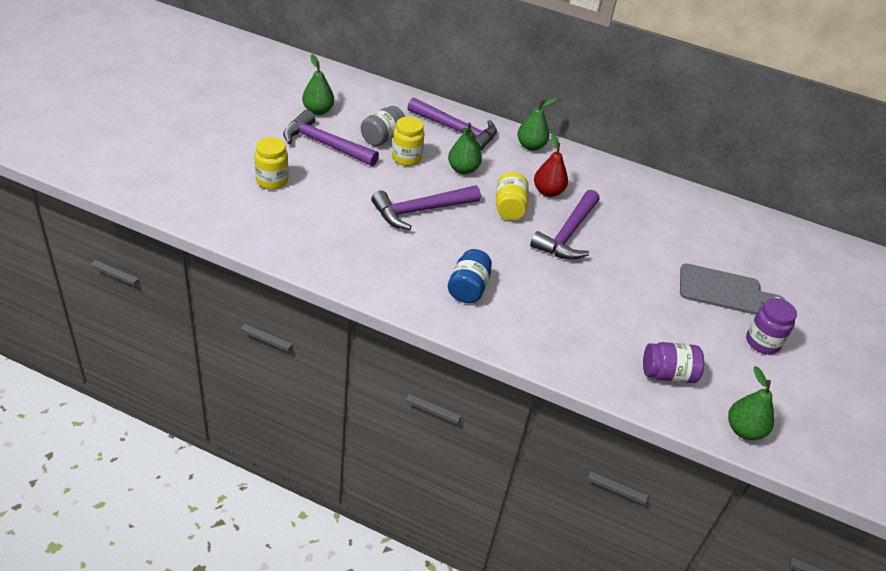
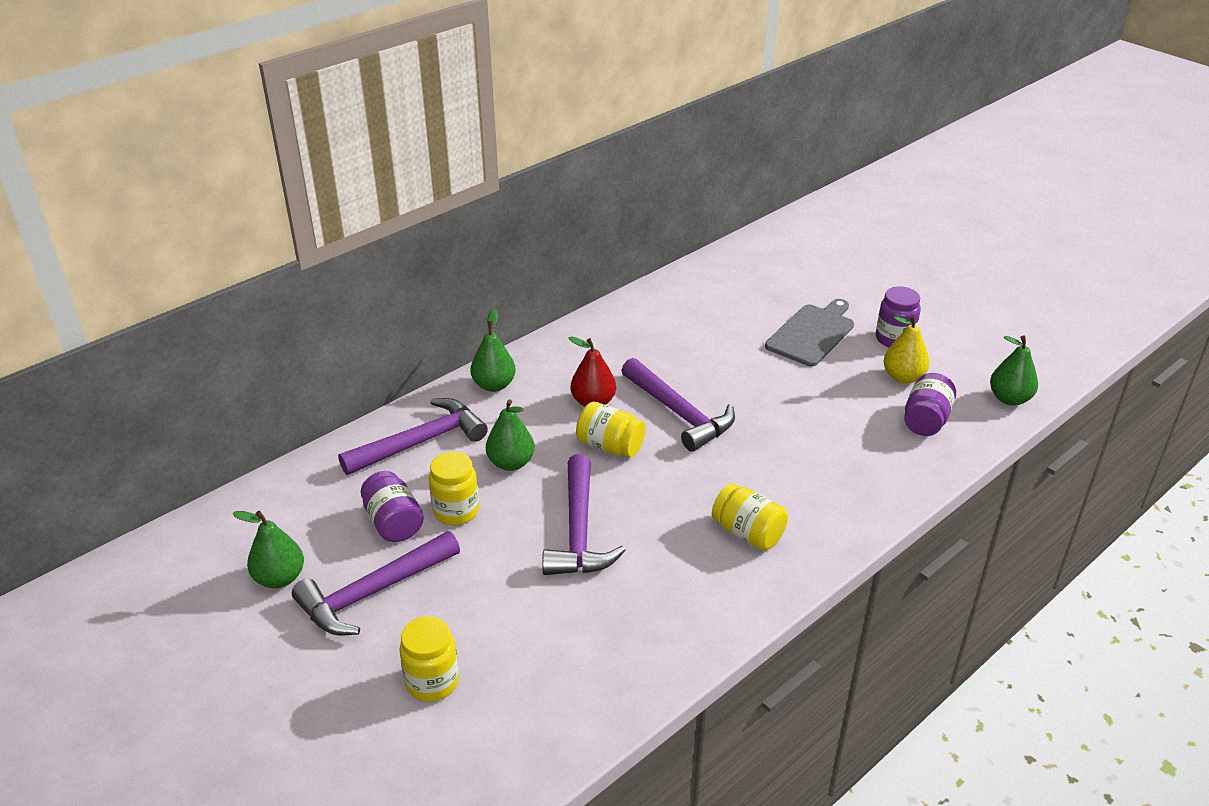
camera: 60 degrees left, 5 degrees down
grey jar [361,106,405,146] -> purple jar [361,471,424,542]
blue jar [448,249,492,303] -> yellow jar [712,483,788,551]
none -> yellow pear [883,315,930,384]

